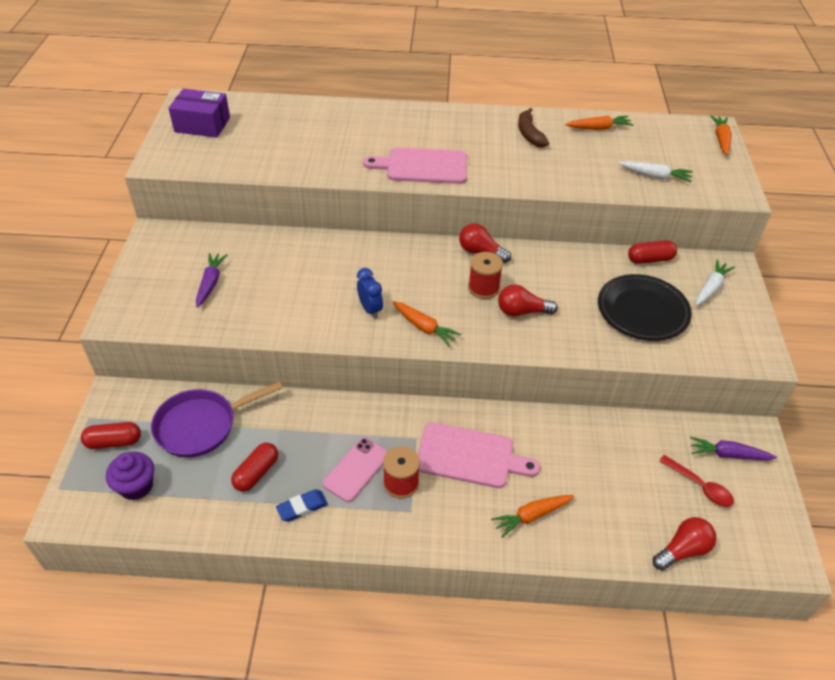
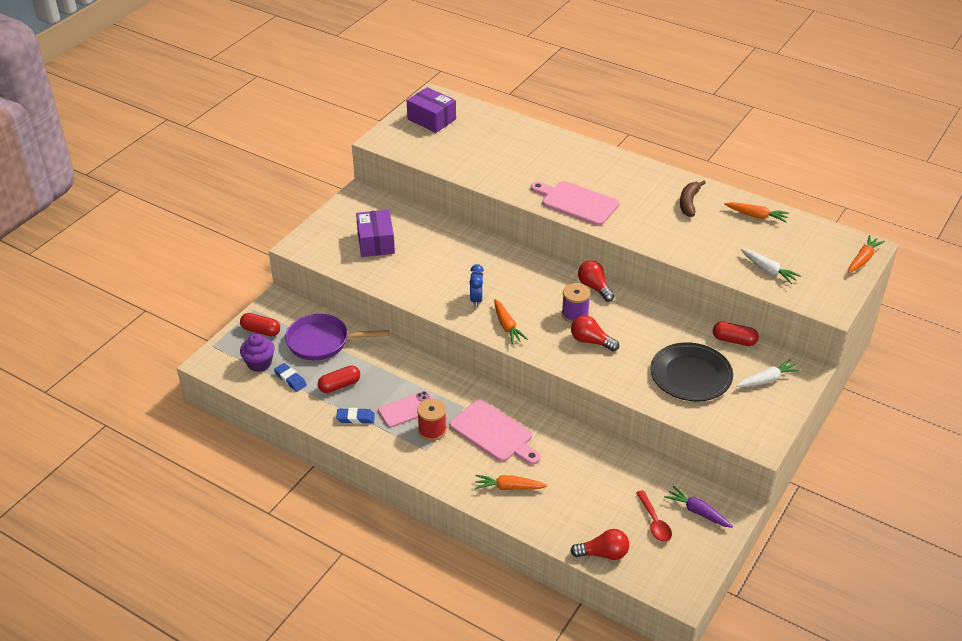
camera: 30 degrees right, 5 degrees down
purple carrot [196,253,228,307] -> purple box [356,210,395,257]
red spool [468,252,503,299] -> purple spool [562,283,591,323]
none -> blue eraser [274,363,307,392]

